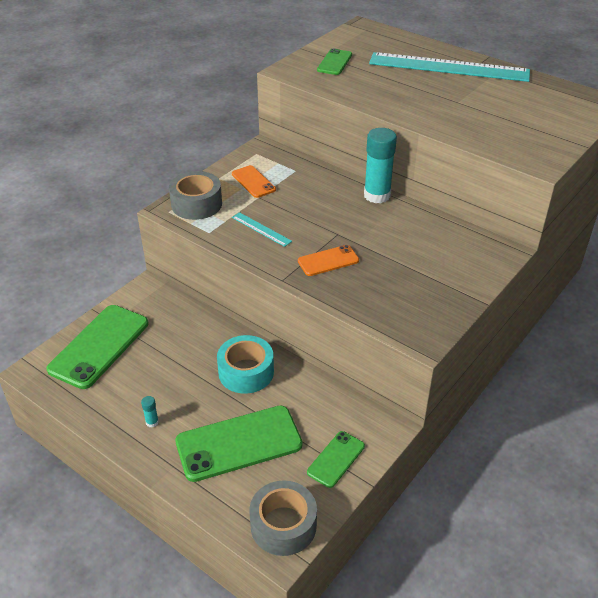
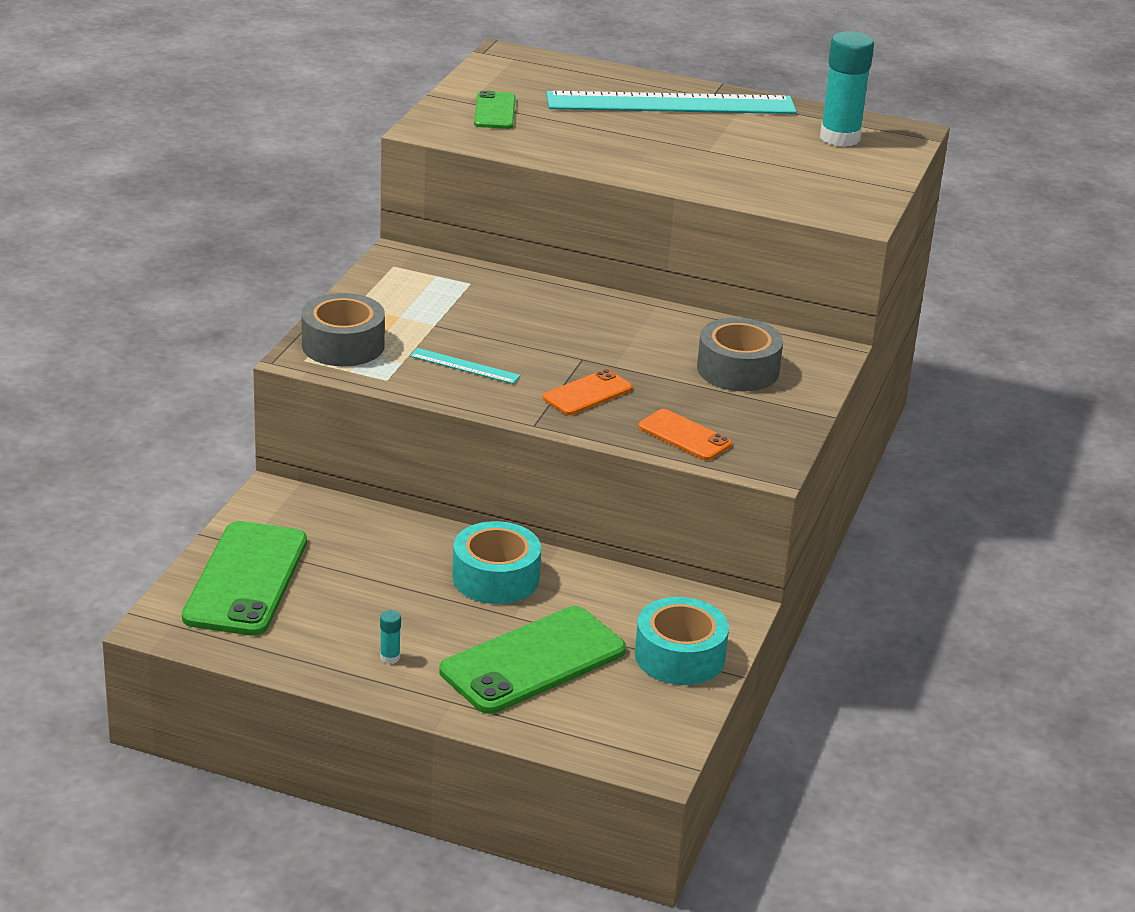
camera: 20 degrees left, 10 degrees down
orange phone [232,165,276,198] -> orange phone moved to [638,409,732,460]
grey tape [249,481,317,556] -> grey tape moved to [697,317,783,391]
green phone [307,431,365,488] -> turquoise tape [635,597,729,685]
turquoise glue stick [364,128,397,203] -> turquoise glue stick moved to [820,31,874,147]

